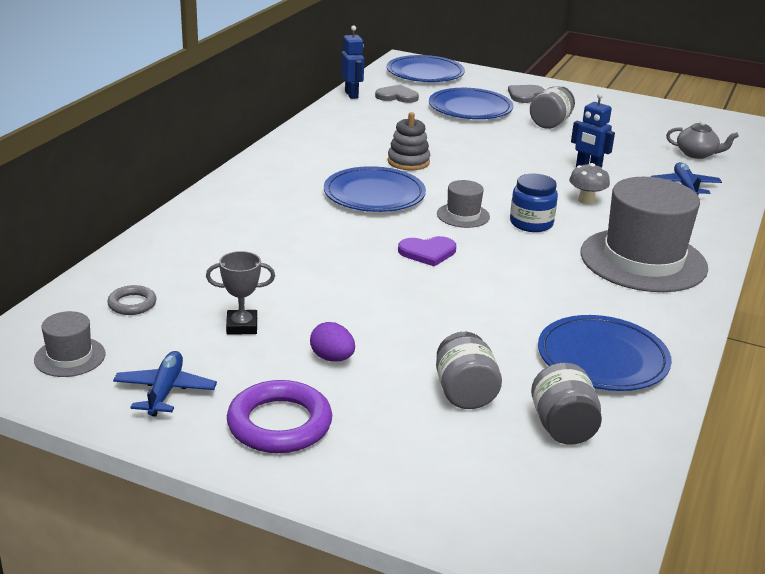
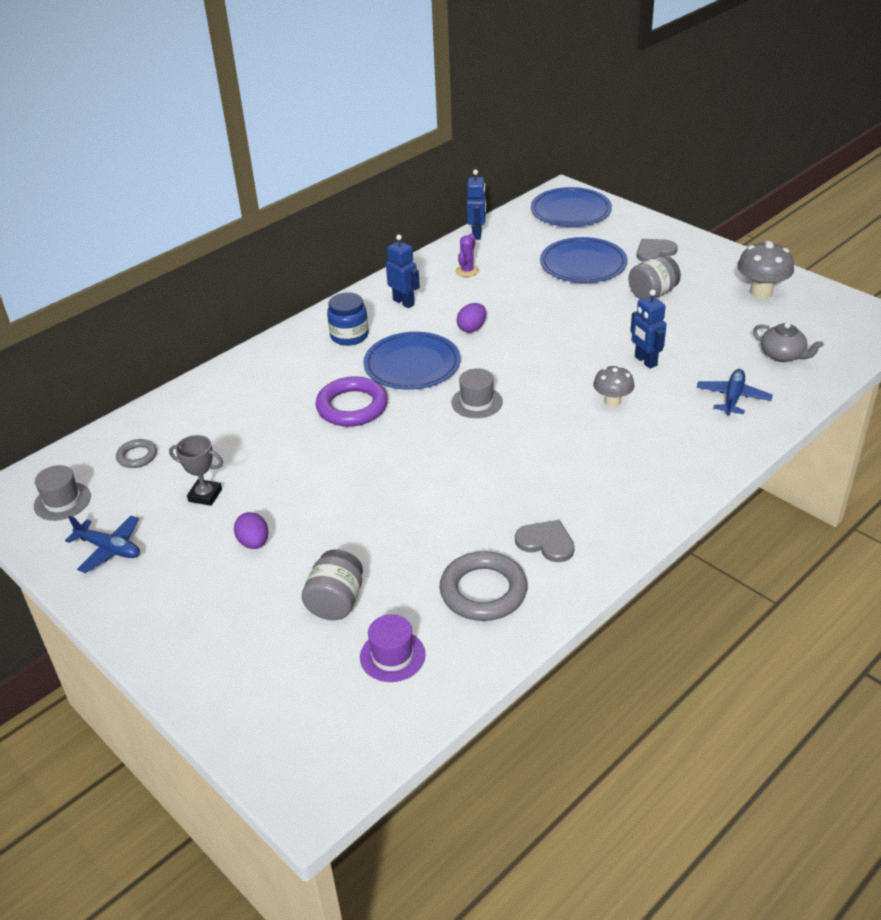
camera: 25 degrees right, 10 degrees up
blue plane [113,351,217,417] -> blue plane turned 90 degrees clockwise [65,515,140,573]
purple ring [227,380,332,453] -> purple ring moved to [315,376,388,427]
grey heart [375,85,419,103] -> grey heart moved to [515,520,575,562]
grey stacking toy [388,112,430,170] -> purple egg [457,303,486,333]
purple heart [398,236,456,267] -> none
blue jar [510,174,558,232] -> blue jar moved to [327,292,369,346]
grey jar [531,363,602,445] -> purple hat [360,614,426,682]
blue plate [538,315,672,391] -> grey ring [439,551,528,621]
grey hat [580,177,708,292] -> none
none -> blue robot [386,235,420,308]
none -> purple cactus [456,233,479,277]
none -> grey mushroom [737,241,794,299]

